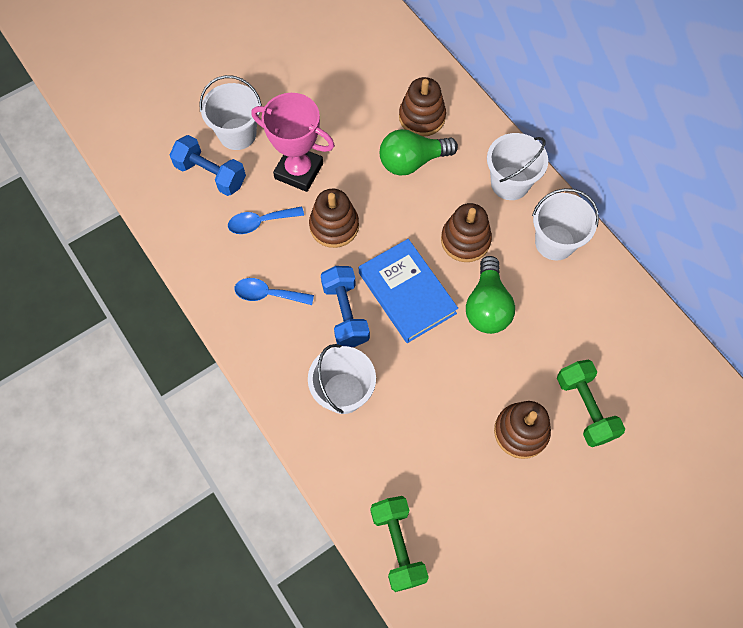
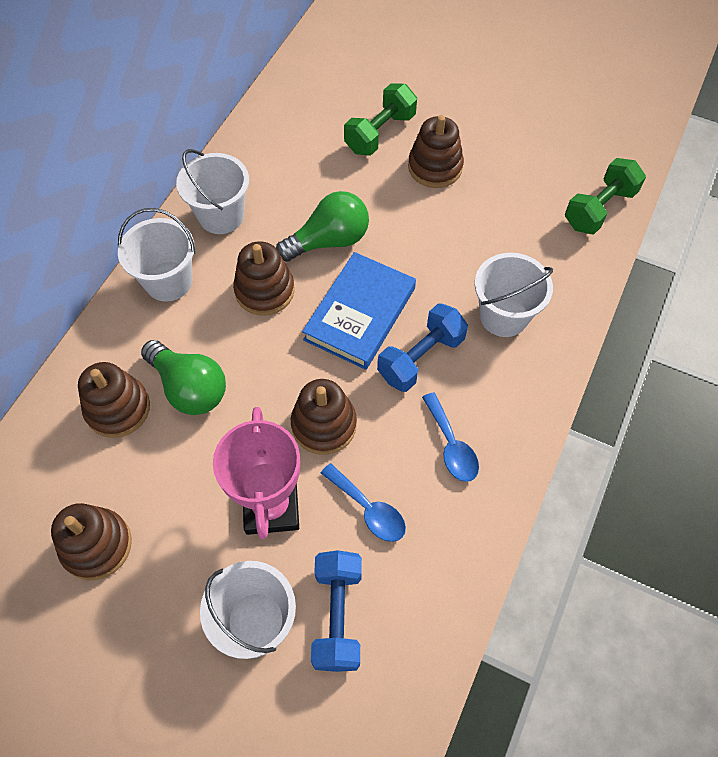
camera: 120 degrees left, 5 degrees down
none -> brown stacking toy [51,503,132,580]

